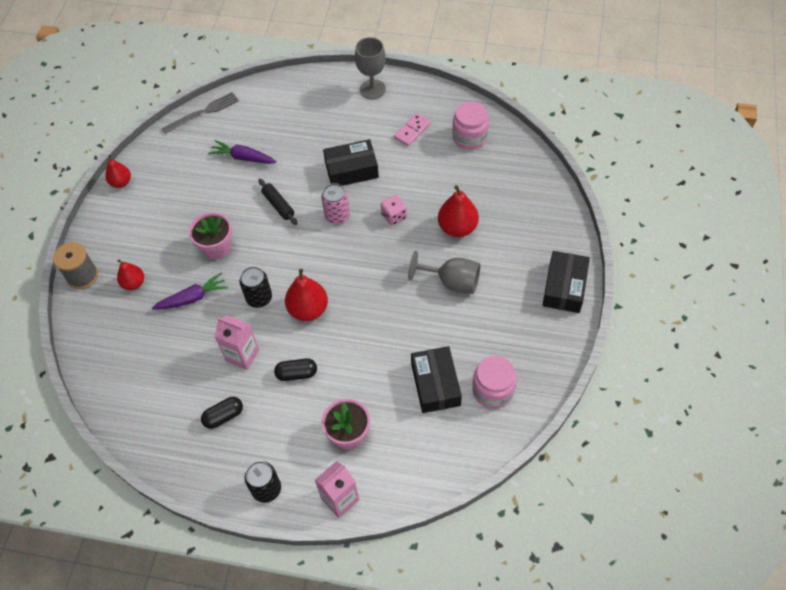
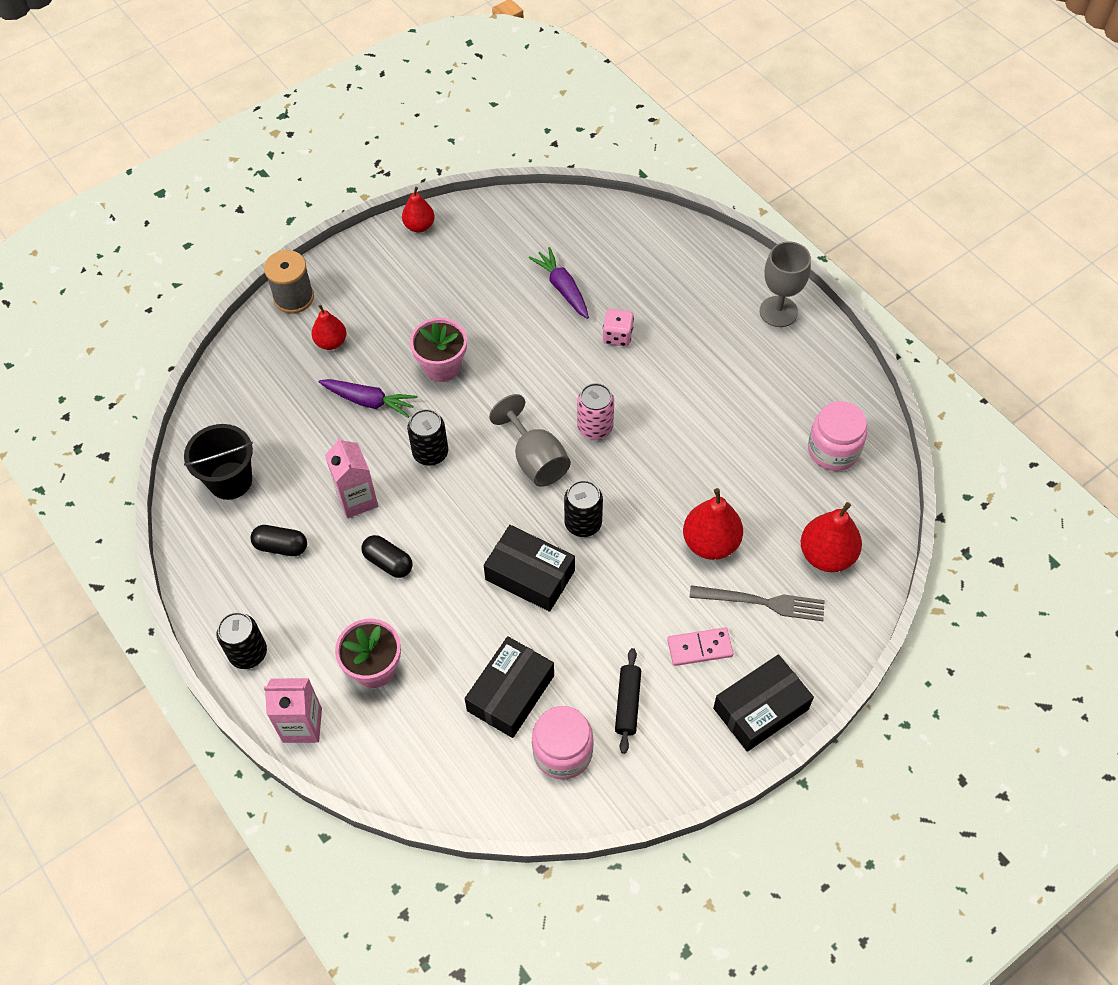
camera: 40 degrees right, 0 degrees up
grey fork [162,92,239,134] -> grey fork moved to [689,585,825,621]
black rolling pin [258,179,298,225] -> black rolling pin moved to [615,648,641,754]
red pear [285,269,328,321] -> red pear moved to [801,502,862,572]
black box [323,139,379,186] -> black box moved to [484,525,575,612]
pink dice [381,195,407,225] -> pink dice moved to [603,309,634,347]
pink domino [394,113,431,146] -> pink domino moved to [667,627,733,666]
grey goblet [408,251,480,294] -> grey goblet moved to [489,394,571,487]
none -> black bucket [184,424,253,500]
none -> black can [564,480,603,537]

